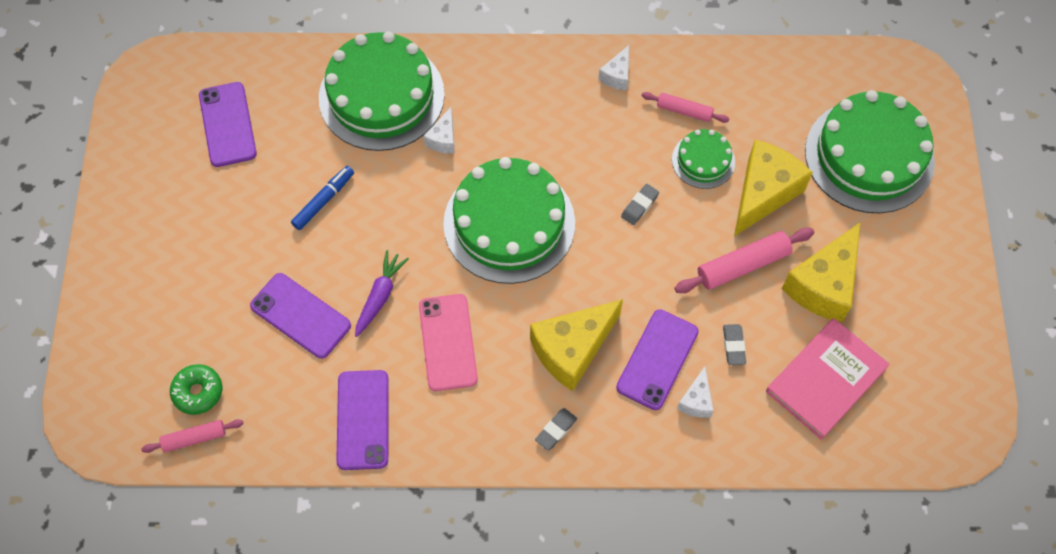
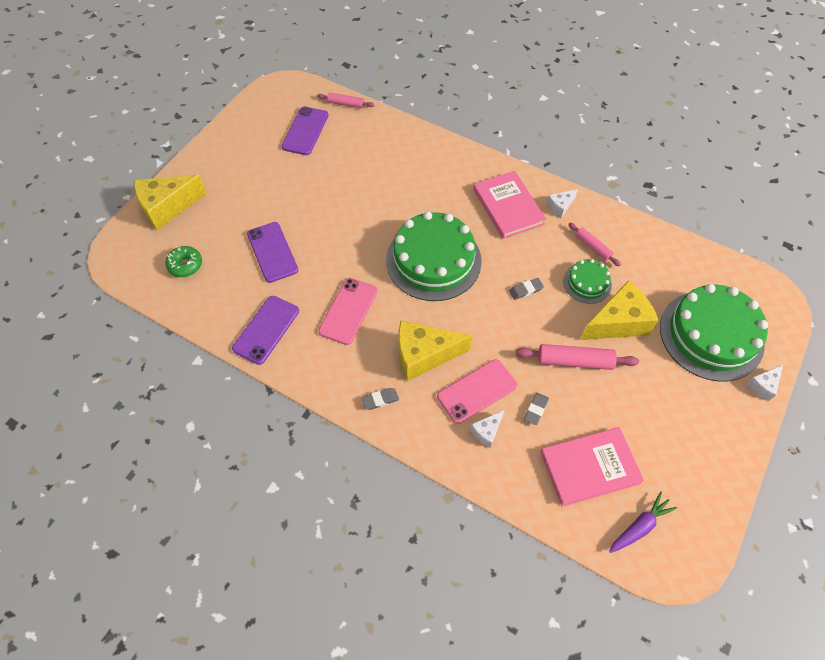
camera: 30 degrees right, 5 degrees down
pink rolling pin [141,419,244,453] -> pink rolling pin moved to [317,93,374,108]
blue marker [291,166,354,230] -> none
green cake [319,31,445,151] -> none
purple carrot [355,250,409,337] -> purple carrot moved to [609,492,677,553]
white cheese [423,107,455,154] -> white cheese moved to [746,365,783,401]
purple phone [616,309,699,410] -> pink phone [437,359,517,424]
yellow cheese [782,222,861,323] -> yellow cheese moved to [134,175,207,230]
none -> pink book [473,171,546,239]

